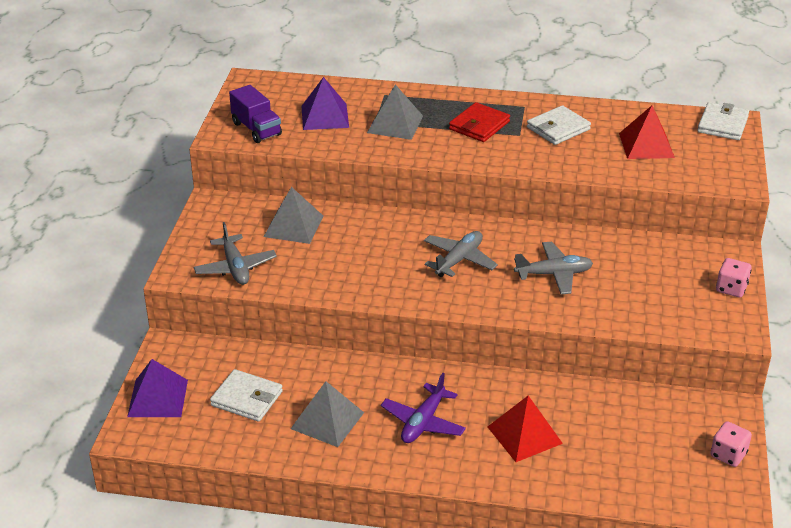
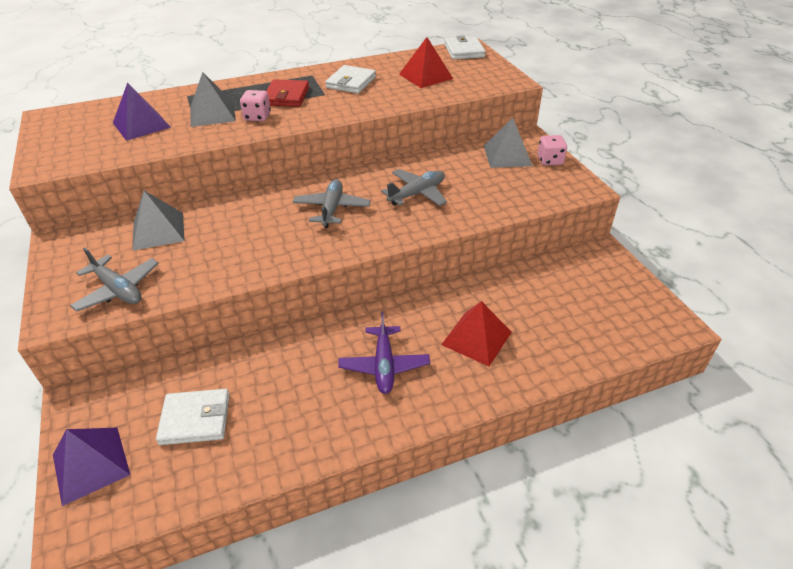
camera: 30 degrees left, 5 degrees up
purple truck [229,85,282,143] -> none
grey pyramid [291,381,364,447] -> grey pyramid moved to [484,118,532,168]
pink dice [710,421,752,467] -> pink dice moved to [240,90,271,121]

